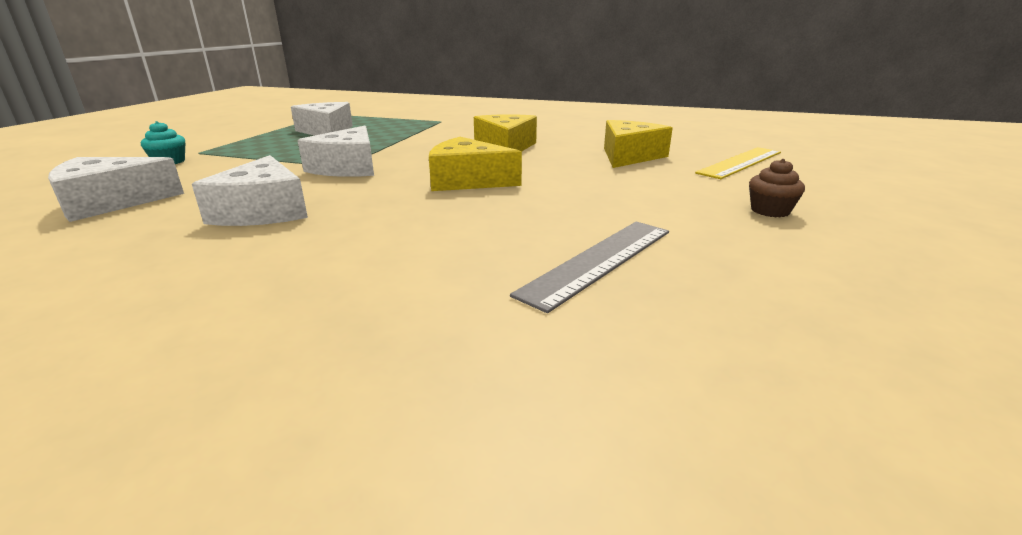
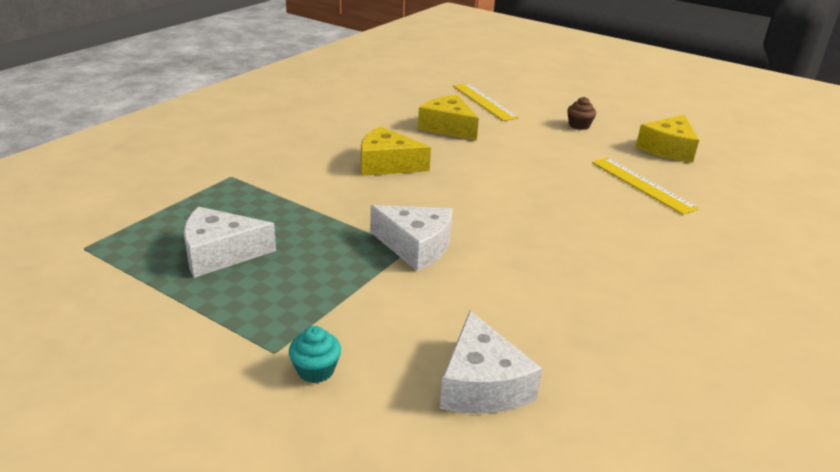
camera: 75 degrees left, 5 degrees up
white cheese [192,155,308,226] -> none
yellow cheese [429,137,522,191] -> yellow cheese moved to [636,115,699,163]
grey ruler [510,222,669,313] -> yellow ruler [592,158,699,215]

